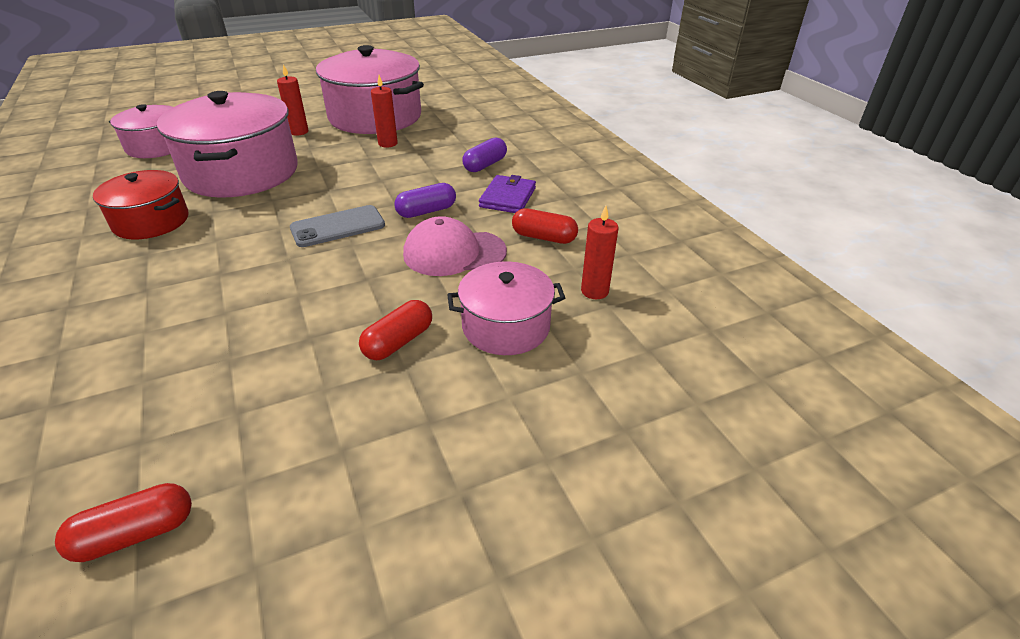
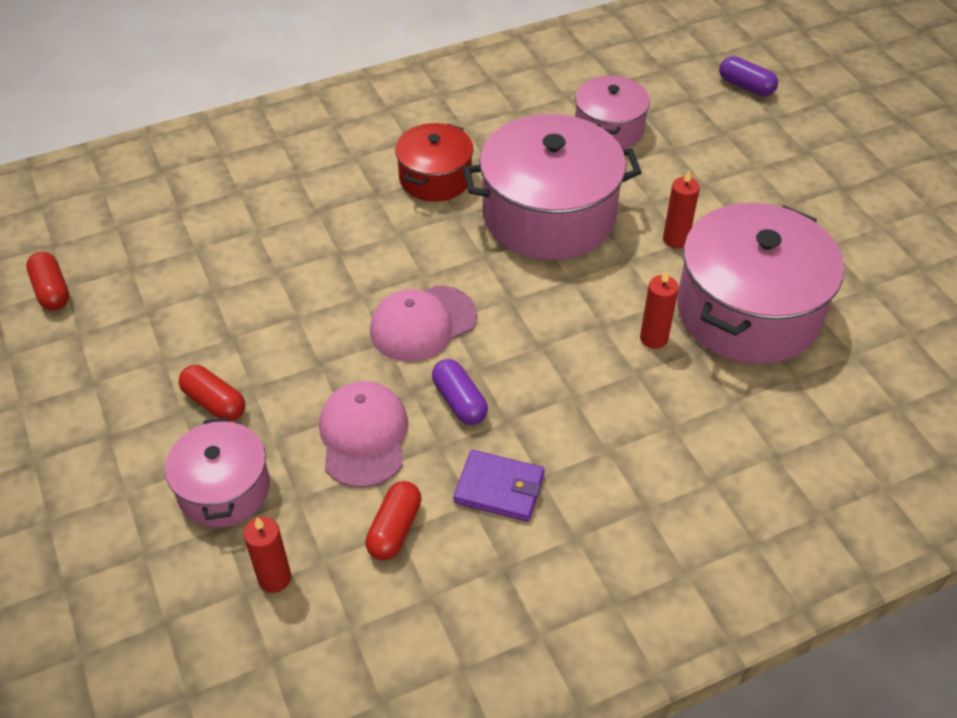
camera: 90 degrees right, 10 degrees up
grey phone [290,205,385,247] -> pink cap [370,286,477,362]
purple capsule [462,137,507,172] -> purple capsule moved to [719,56,778,96]

